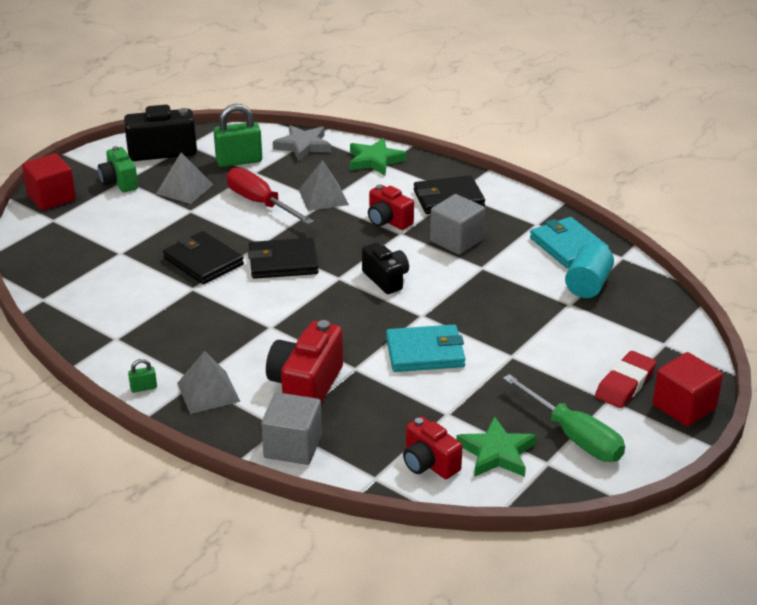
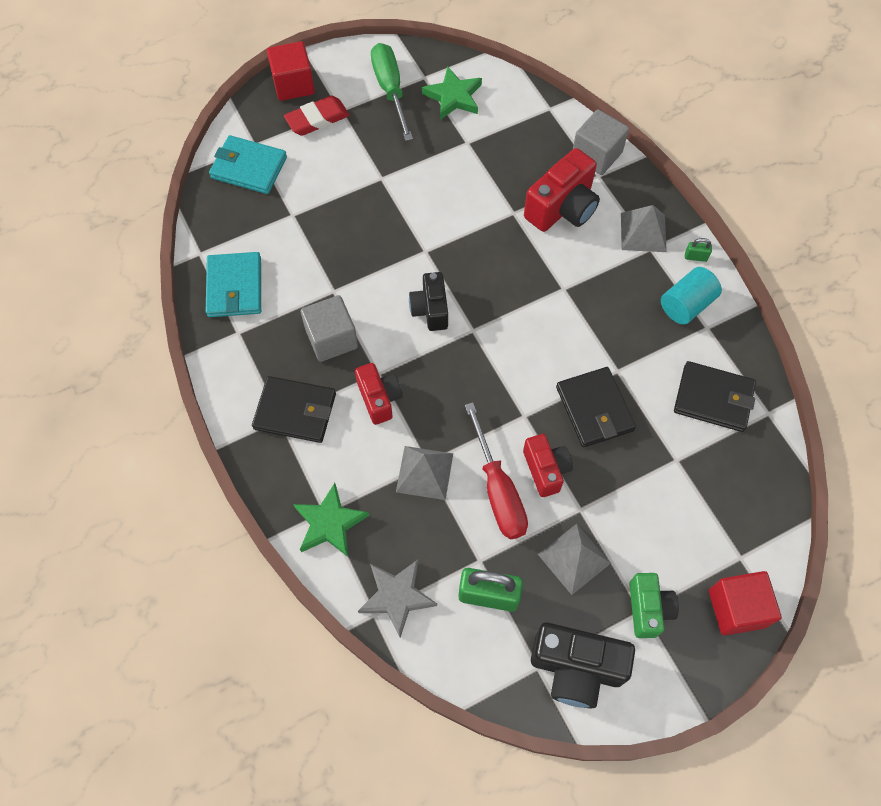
camera: 155 degrees left, 30 degrees up
black wallet [248,238,319,279] -> black wallet moved to [674,361,756,432]
turquoise wallet [386,325,465,372] -> turquoise wallet moved to [209,135,287,194]
red camera [403,416,462,479] -> red camera moved to [523,434,573,497]
turquoise cylinder [565,243,614,298] -> turquoise cylinder moved to [661,267,722,325]

